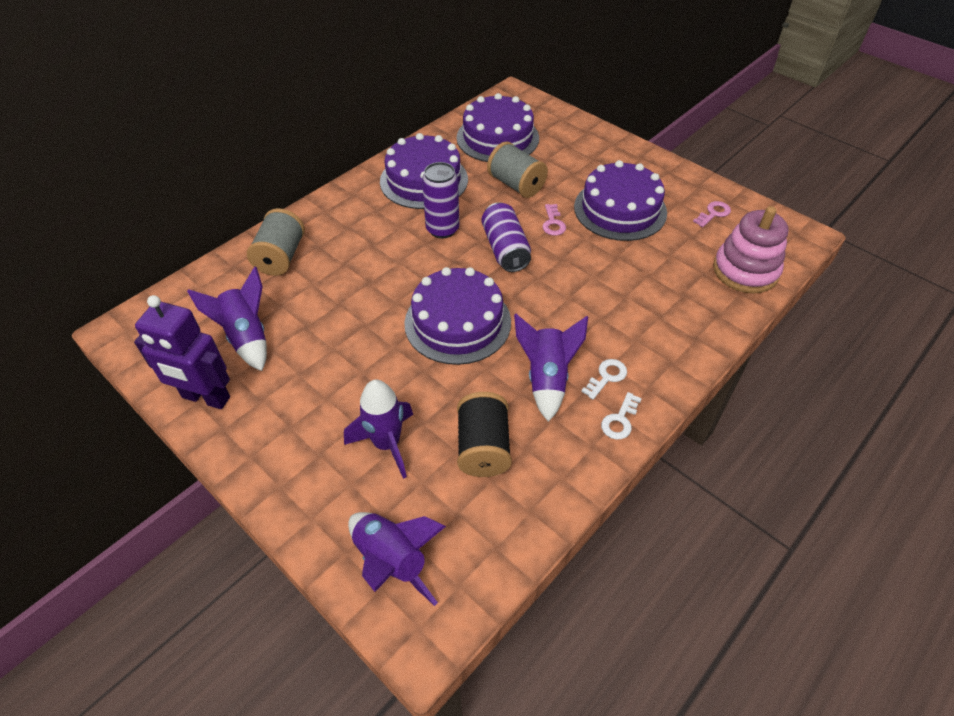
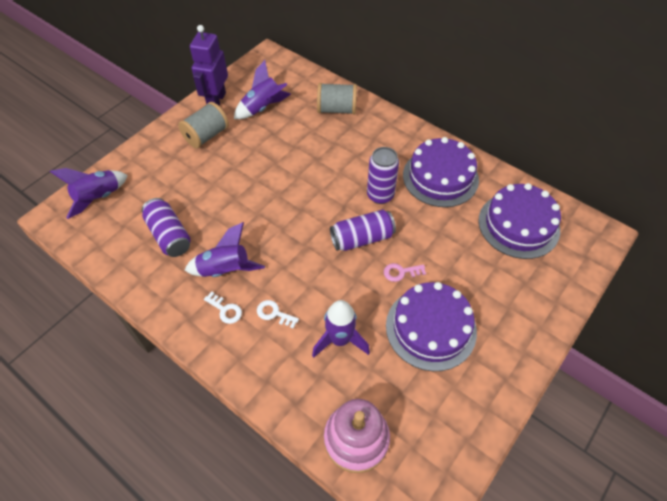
camera: 85 degrees right, 5 degrees up
purple rocket [344,380,413,479] -> purple rocket moved to [312,300,370,358]
purple cake [404,267,511,365] -> none
black spool [457,392,512,477] -> purple can [142,198,191,257]
grey spool [487,142,548,198] -> grey spool moved to [178,102,229,148]
white key [601,392,642,440] -> white key moved to [257,300,299,328]
pink key [693,201,731,227] -> none

